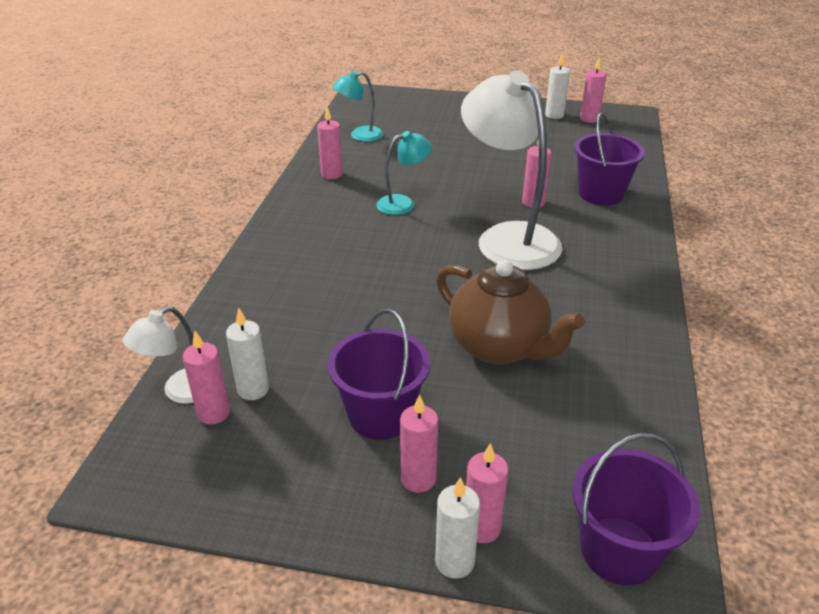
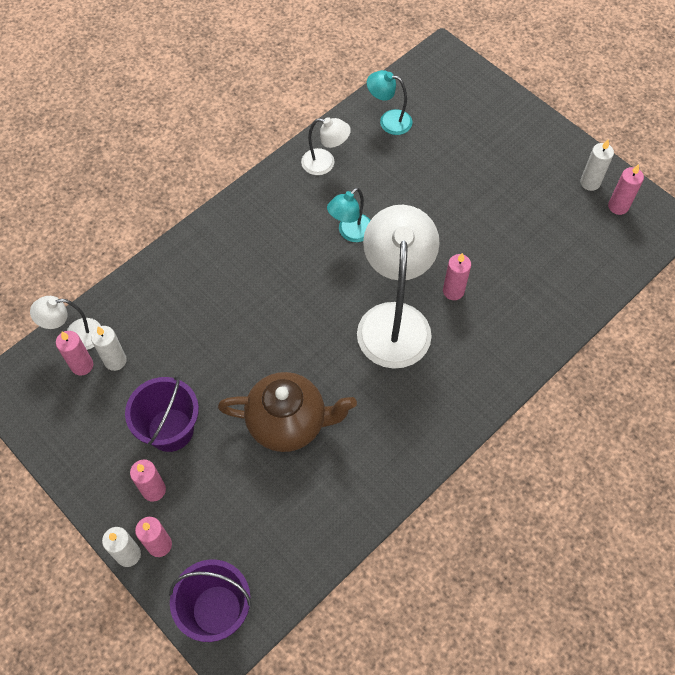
camera: 35 degrees right, 25 degrees up
pink candle [317,107,343,179] -> white lamp [301,117,351,175]
turquoise lamp [376,131,432,215] -> turquoise lamp turned 120 degrees clockwise [327,188,371,242]
brown teapot [436,260,585,365] -> brown teapot turned 75 degrees counterclockwise [218,372,357,452]
purple bucket [574,113,645,206] -> none

